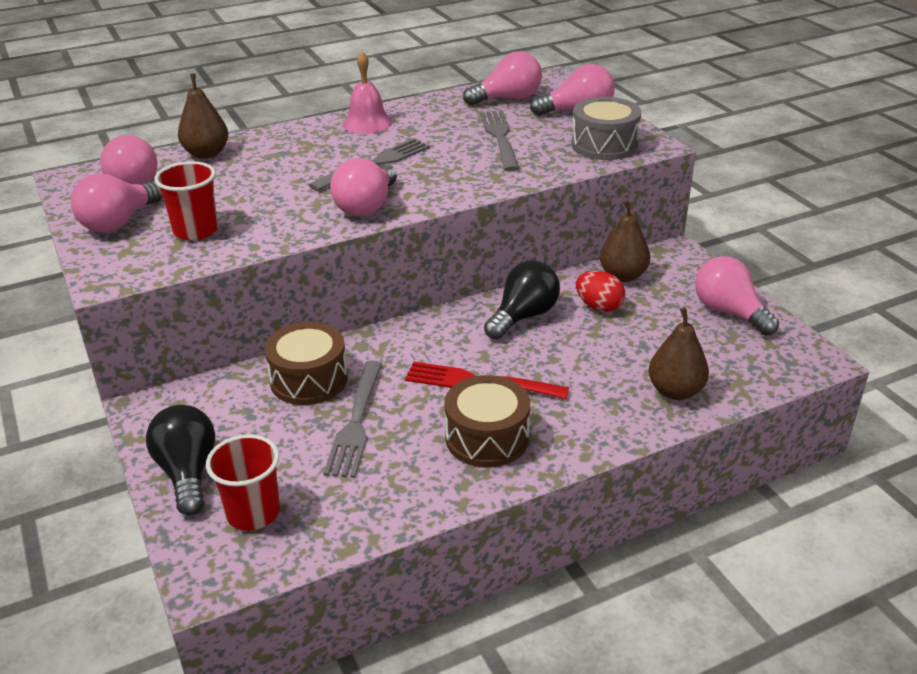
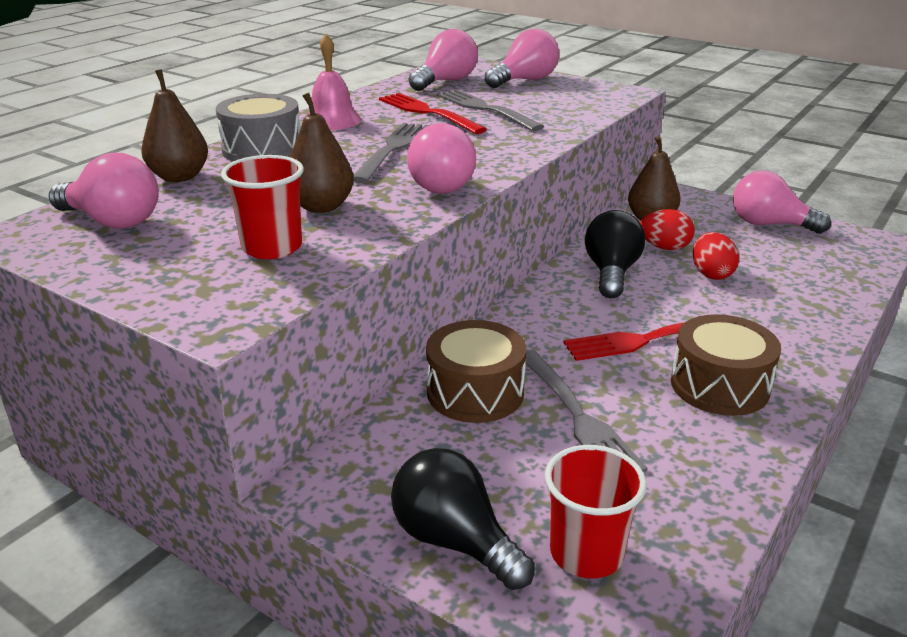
camera: 30 degrees left, 5 degrees down
pink light bulb [71,173,163,233] -> none
grey drum [572,97,641,160] -> grey drum moved to [216,94,300,161]
brown pear [648,308,709,400] -> brown pear moved to [290,93,354,213]
none -> red fork [379,93,487,134]
none -> red egg [693,232,740,280]

